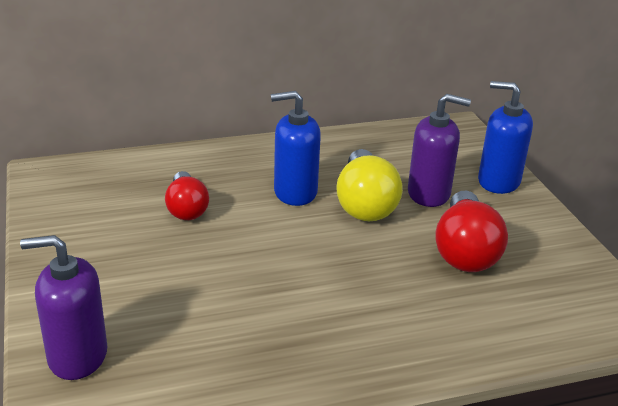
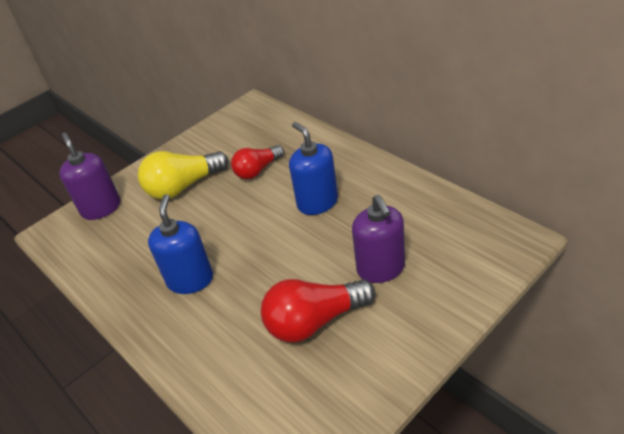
camera: 70 degrees right, 10 degrees up
yellow light bulb [336,149,403,221] -> yellow light bulb moved to [138,151,229,199]
blue soap dispenser [478,81,533,194] -> blue soap dispenser moved to [148,194,213,294]

